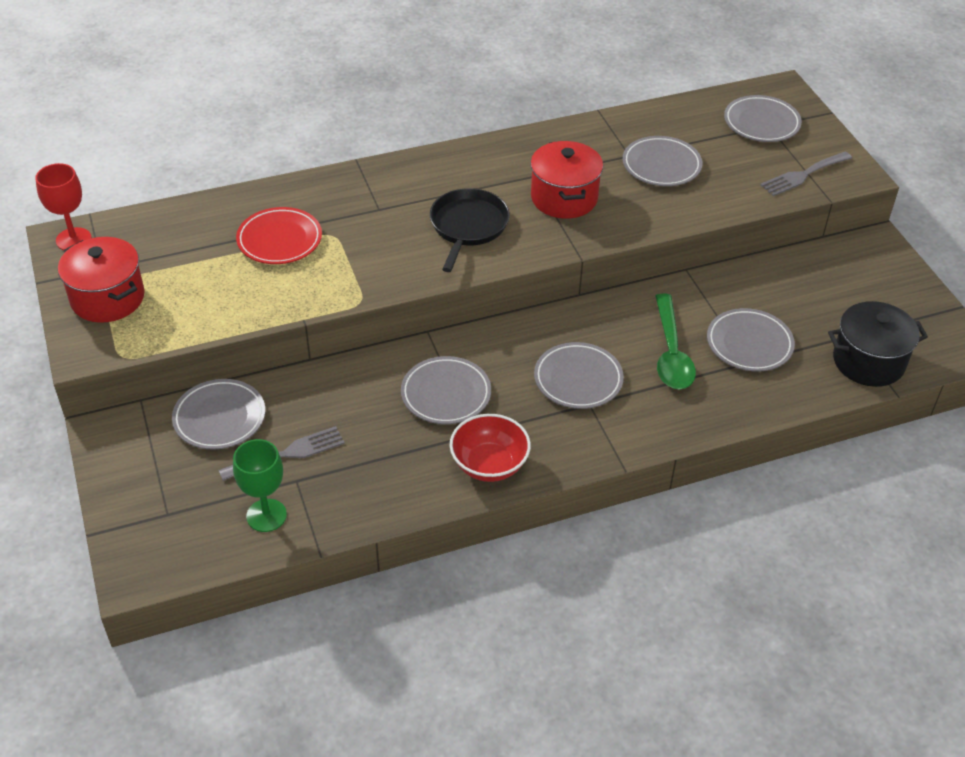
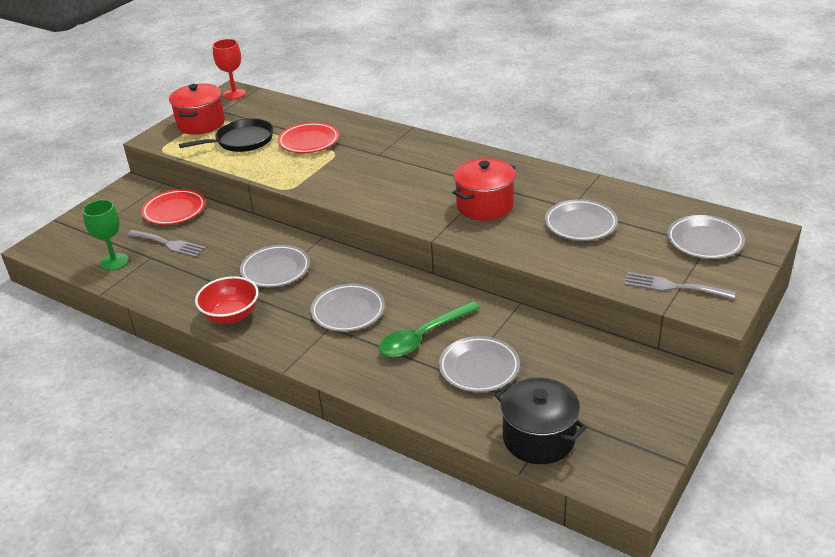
camera: 55 degrees right, 10 degrees down
grey plate [172,379,265,450] -> red plate [141,189,206,225]
black pan [430,188,510,272] -> black pan moved to [179,118,274,152]

